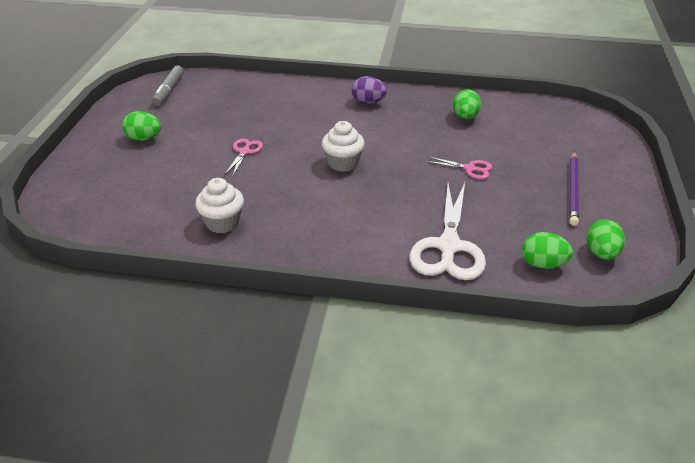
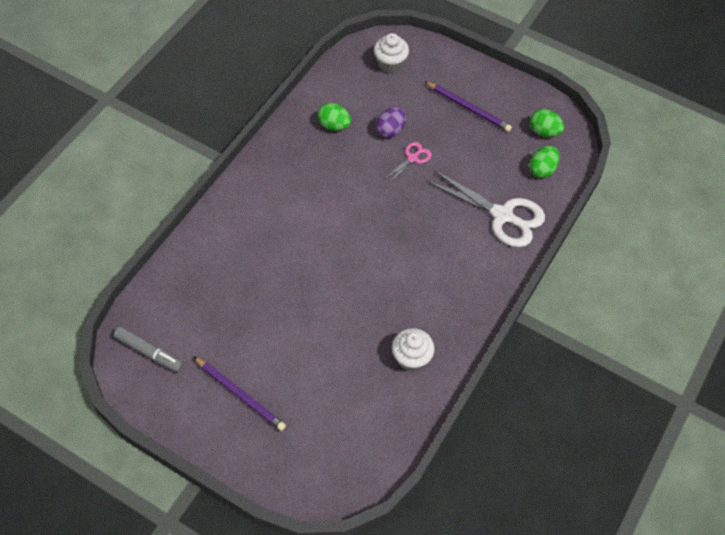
camera: 70 degrees left, 20 degrees up
green egg [122,111,161,141] -> purple pencil [193,356,286,431]
pink scissors [225,139,263,177] -> none
white cupcake [322,121,365,172] -> white cupcake moved to [374,33,409,73]
purple egg [351,76,387,104] -> purple egg moved to [376,107,406,138]

